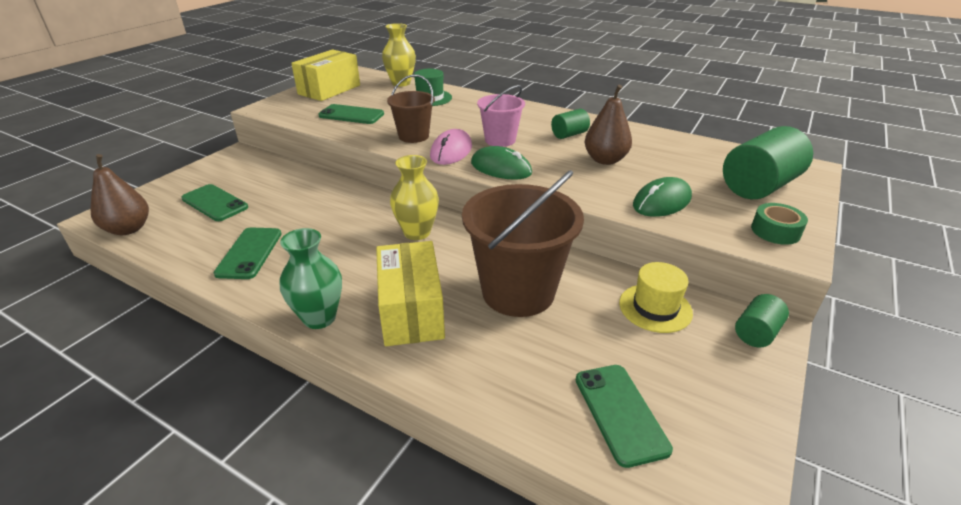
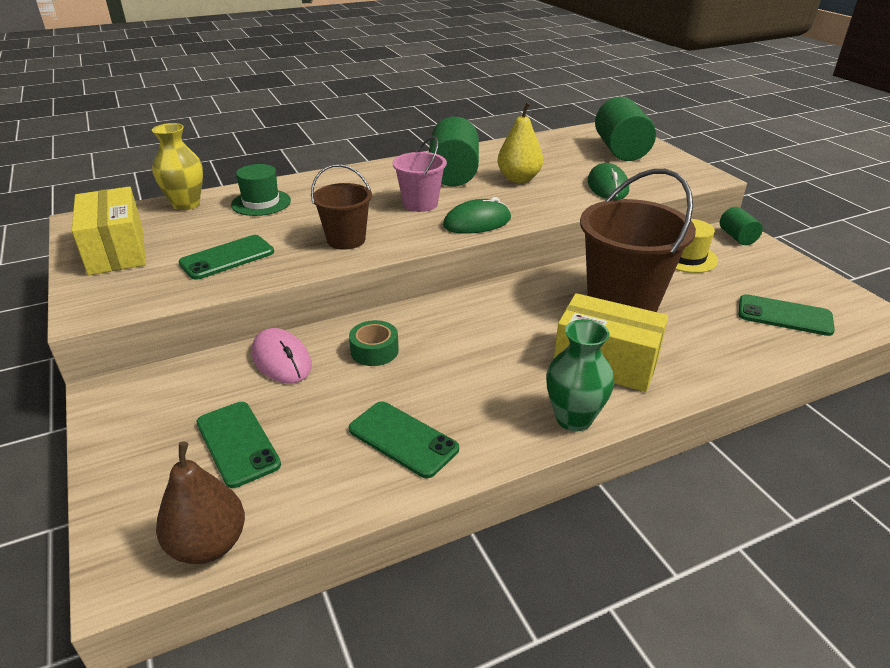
camera: 55 degrees left, 0 degrees up
green phone [181,184,248,221] -> green phone turned 75 degrees clockwise [196,402,281,488]
yellow vase [390,155,439,240] -> none
pink mouse [430,129,472,165] -> pink mouse moved to [252,328,312,383]
green cylinder [551,109,590,139] -> green cylinder [429,117,479,186], size x1.92
brown pear [584,85,632,165] -> yellow pear [498,102,543,183]
green tape [751,203,808,245] -> green tape moved to [349,320,399,366]

